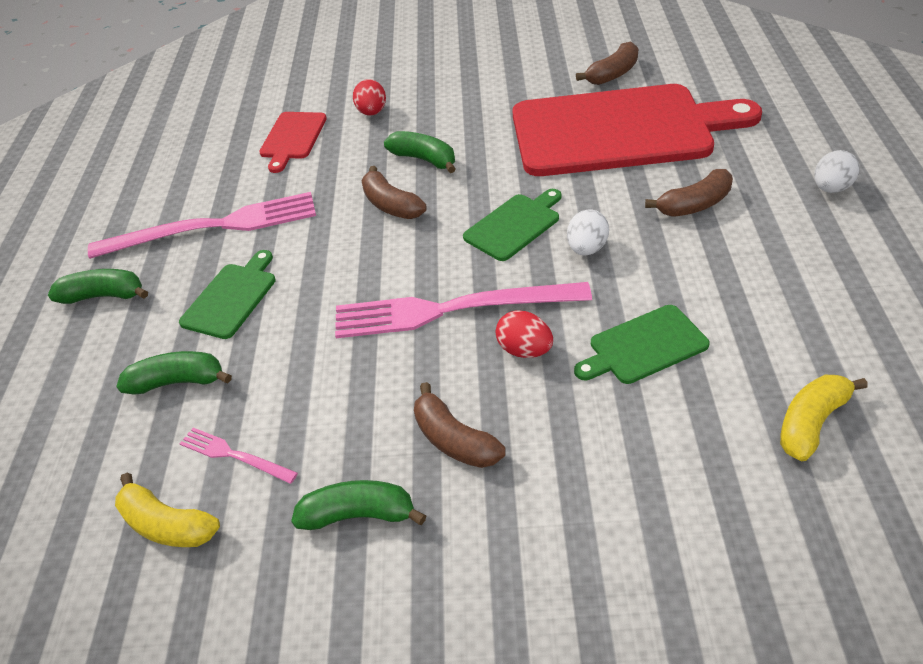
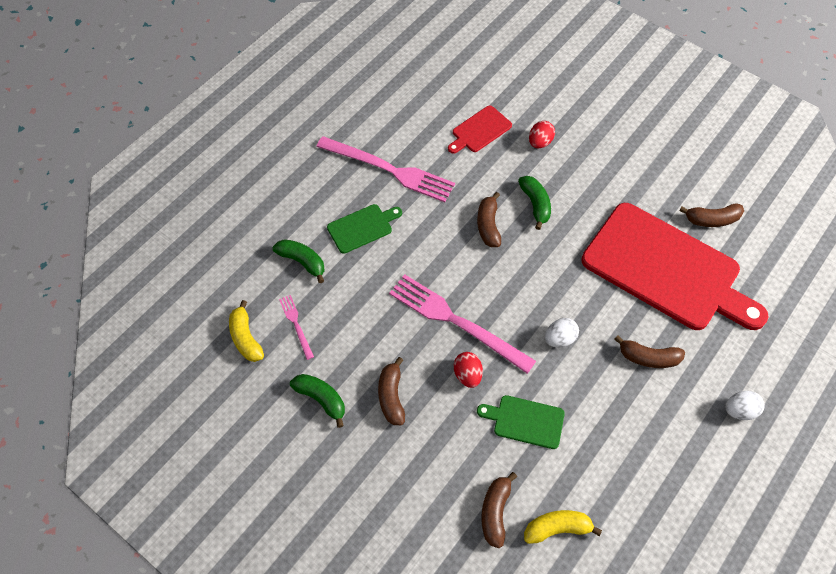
camera: 35 degrees right, 15 degrees up
green banana [48,269,148,304] -> none
green cutting board [463,189,562,261] -> none
none -> brown banana [481,472,517,548]

